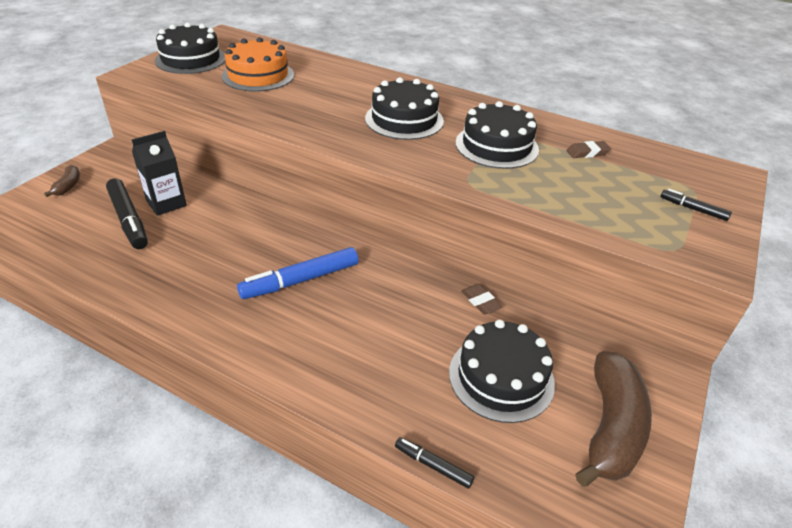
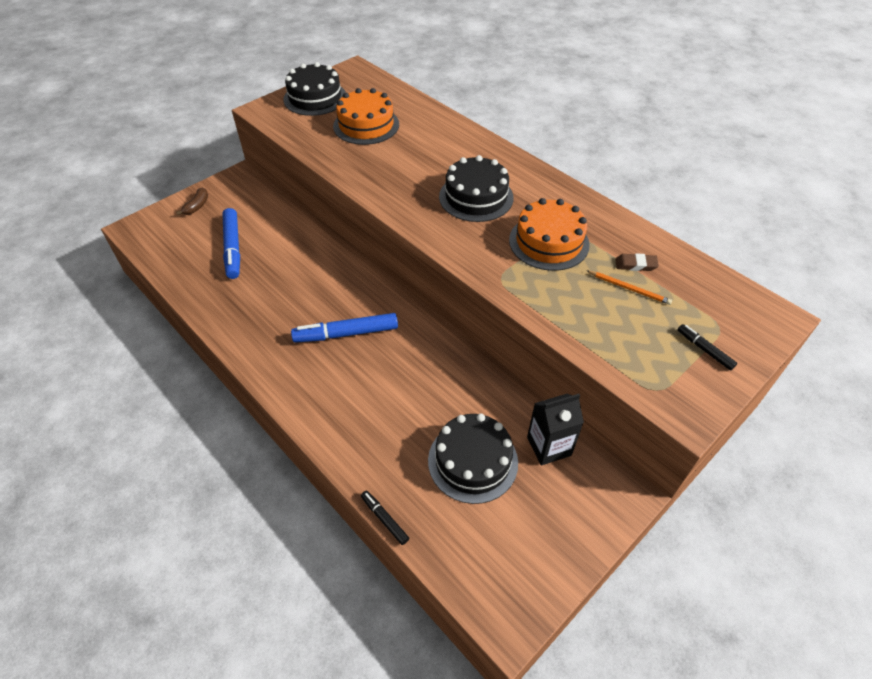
camera: 20 degrees right, 10 degrees up
black marker [106,178,148,249] -> blue marker [223,208,240,279]
black carton [132,131,187,216] -> black carton moved to [527,394,584,465]
black cake [456,101,539,169] -> orange cake [509,198,590,271]
brown eraser [461,284,502,315] -> none
brown banana [575,351,652,487] -> none
none -> orange pencil [587,271,672,305]

